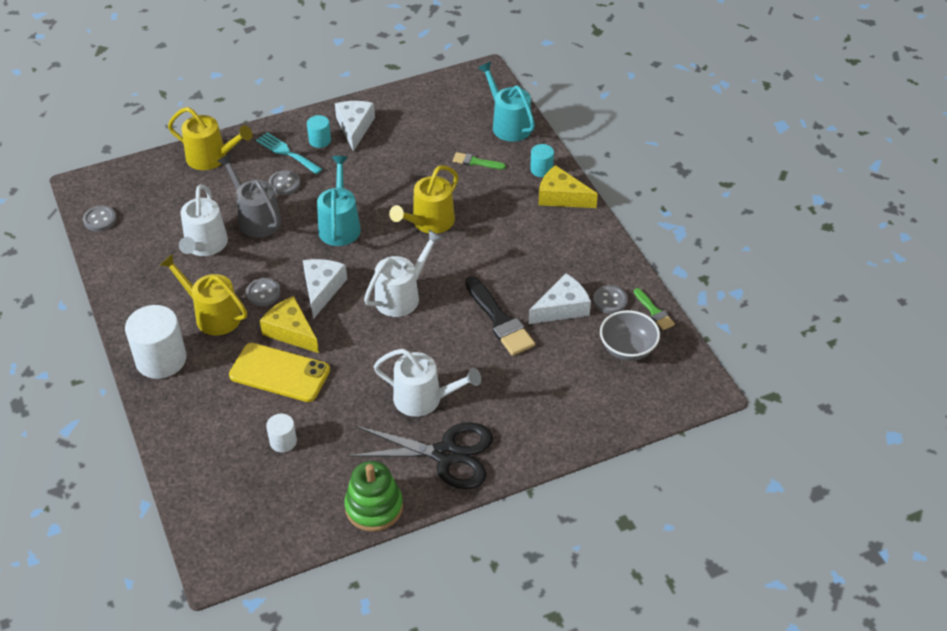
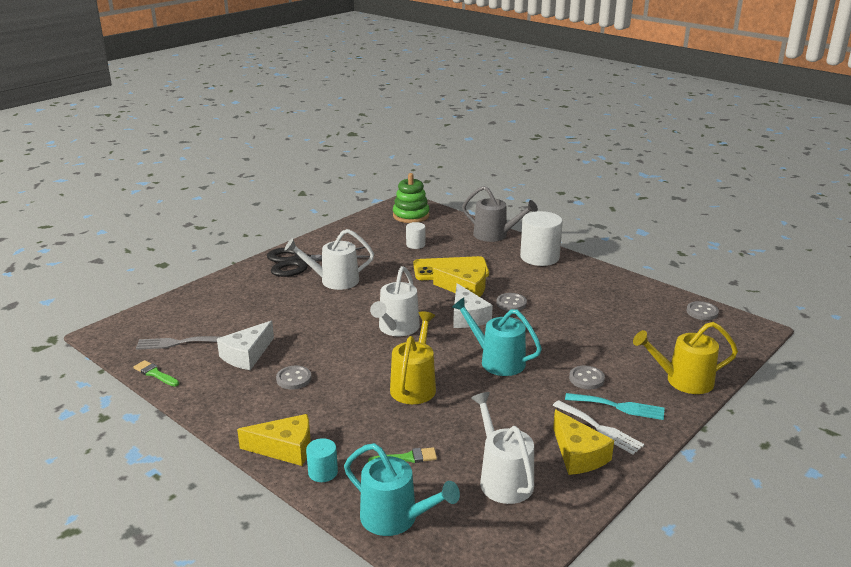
camera: 155 degrees right, 20 degrees down
yellow watering can [160,254,247,335] -> none
white watering can [179,184,228,256] -> white watering can moved to [471,392,534,504]
grey watering can [217,154,281,238] -> grey watering can moved to [462,186,538,242]
turquoise cylinder [307,115,331,148] -> white fork [553,400,644,455]
turquoise watering can [317,156,361,246] -> turquoise watering can turned 150 degrees clockwise [452,297,542,376]
white cheese [335,101,375,152] -> yellow cheese [553,410,614,475]
green stacking toy [344,461,403,532] -> green stacking toy moved to [393,173,429,223]
black brush [465,276,535,356] -> none
grey button [593,285,628,314] -> grey button moved to [276,366,312,389]
grey bowl [600,310,660,361] -> grey fork [136,336,223,350]

